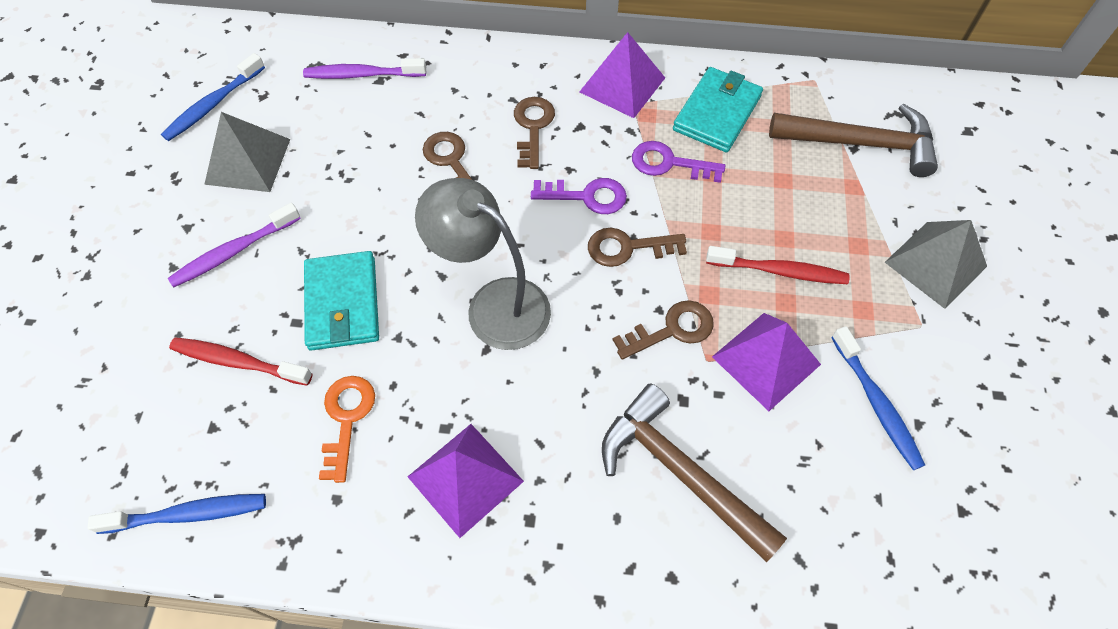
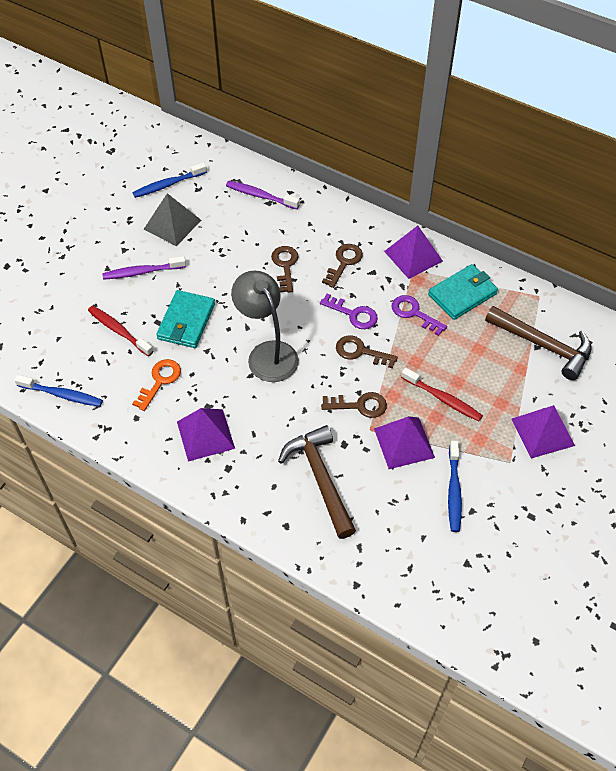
camera: 25 degrees right, 5 degrees down
grey pyramid [885,220,987,309] -> purple pyramid [511,405,575,458]

